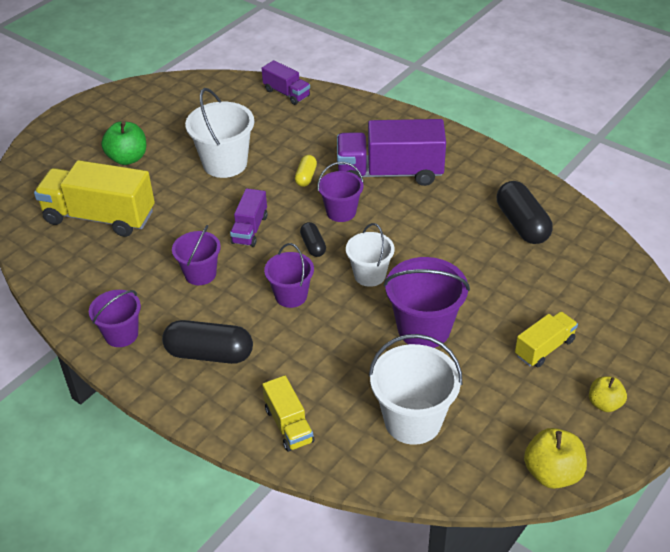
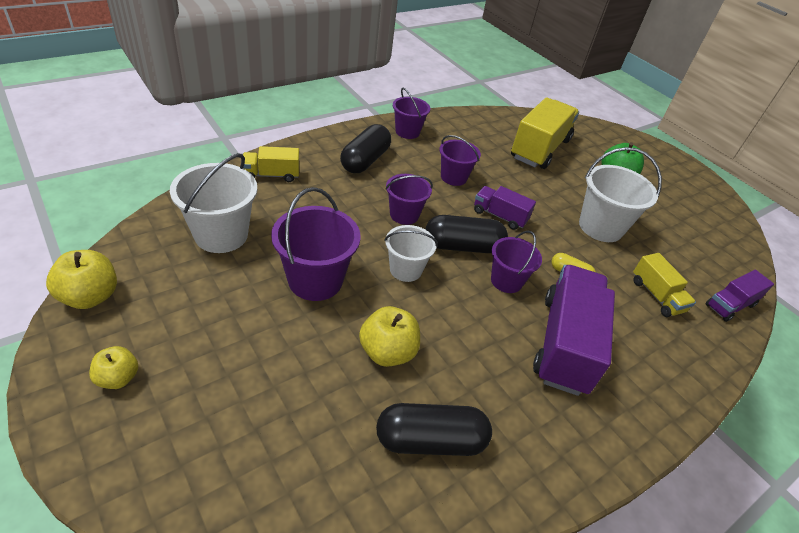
camera: 100 degrees right, 0 degrees up
black capsule [300,222,326,257] -> black capsule [425,215,508,253], size x1.87
yellow truck [515,311,578,367] -> yellow truck moved to [633,253,696,317]
none -> yellow apple [359,306,420,367]

